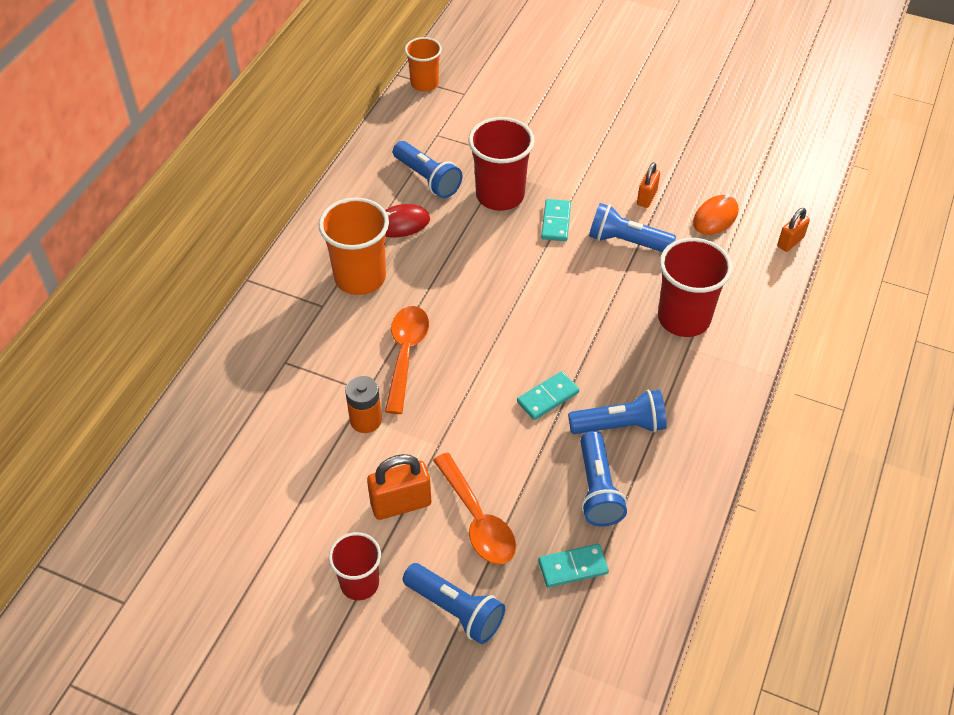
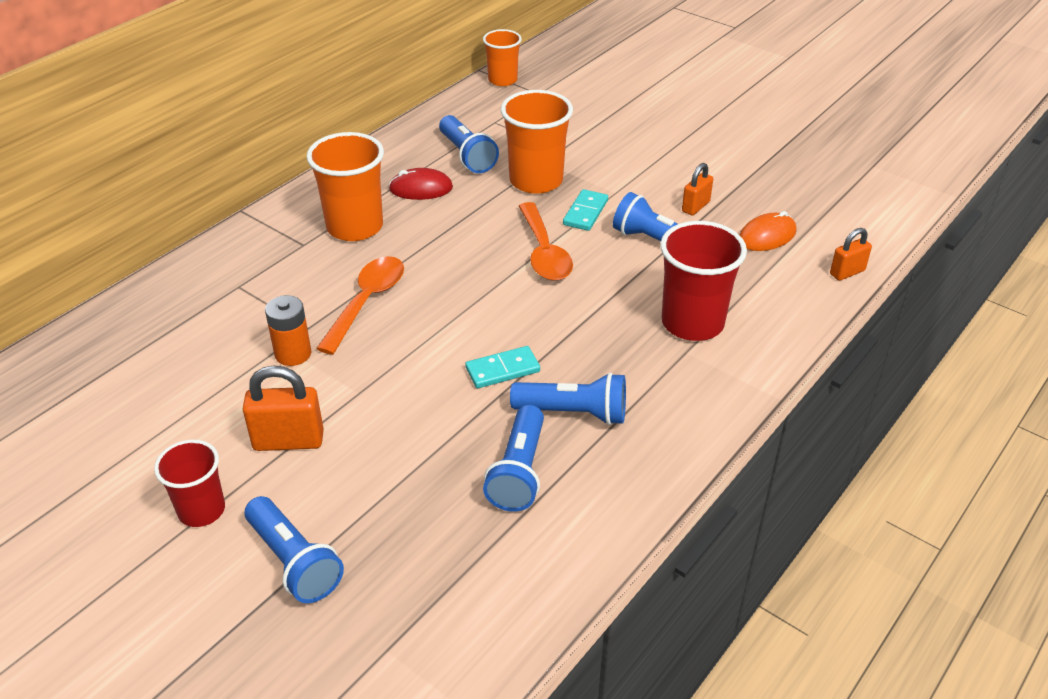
camera: 15 degrees right, 10 degrees down
orange spoon [433,452,516,564] -> orange spoon moved to [519,202,573,281]
red cup [468,117,535,211] -> orange cup [501,90,573,194]
turquoise domino [538,544,609,587] -> none

